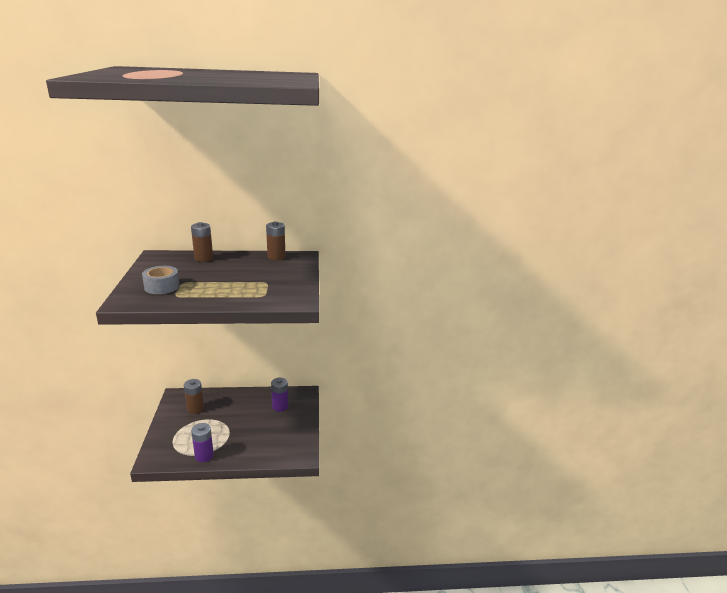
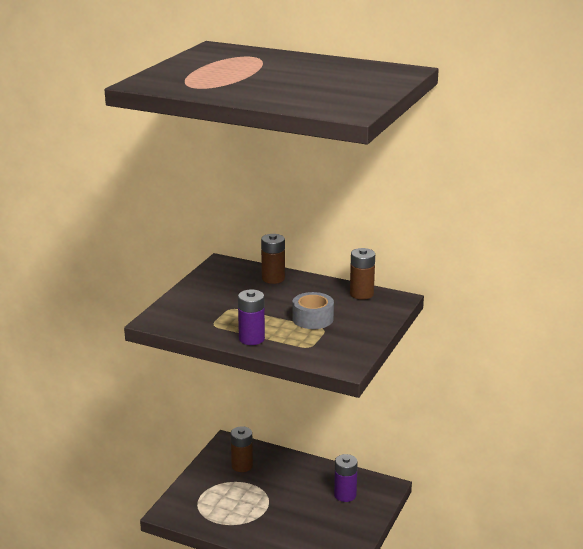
camera: 30 degrees right, 0 degrees up
grey tape [142,266,180,294] -> grey tape moved to [292,292,334,329]
purple battery [191,423,214,462] -> purple battery moved to [238,289,265,345]

